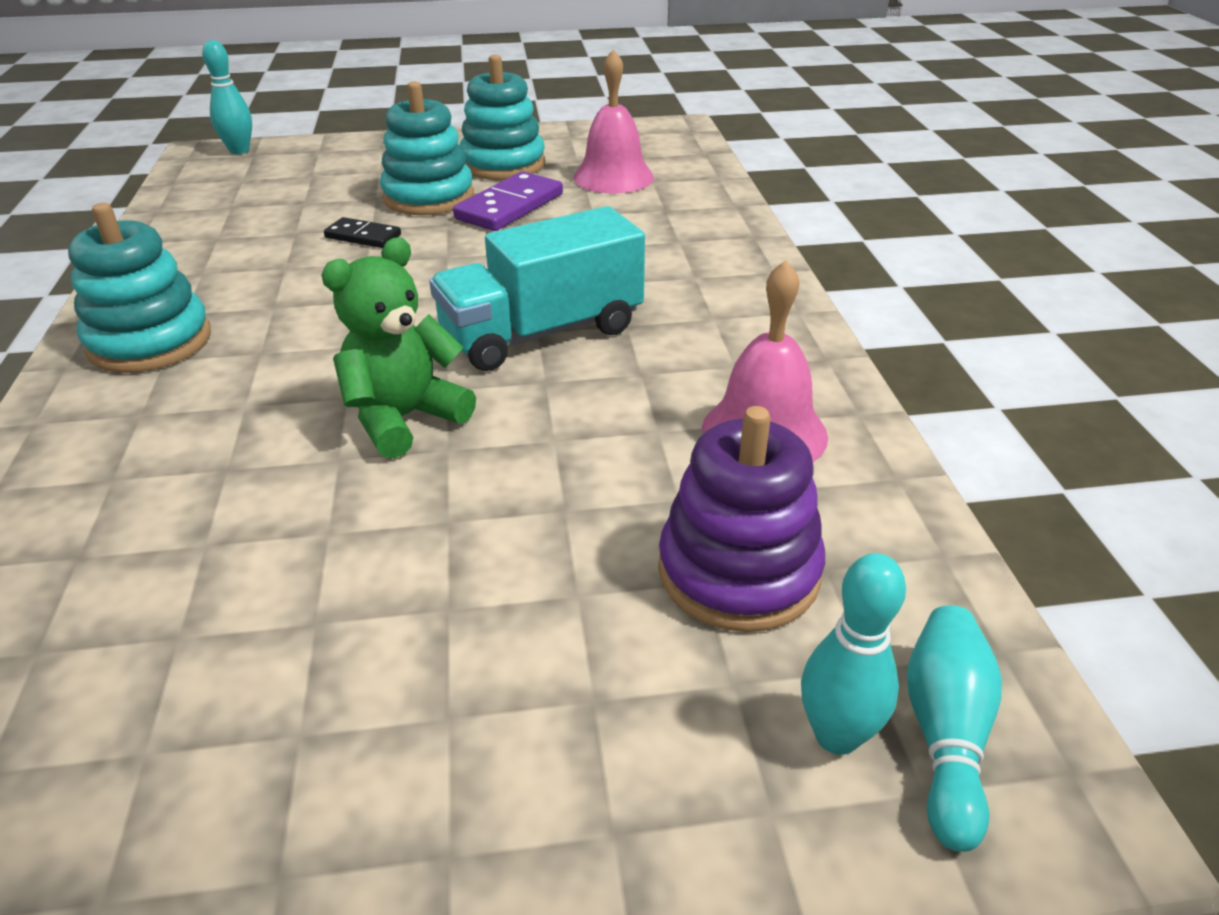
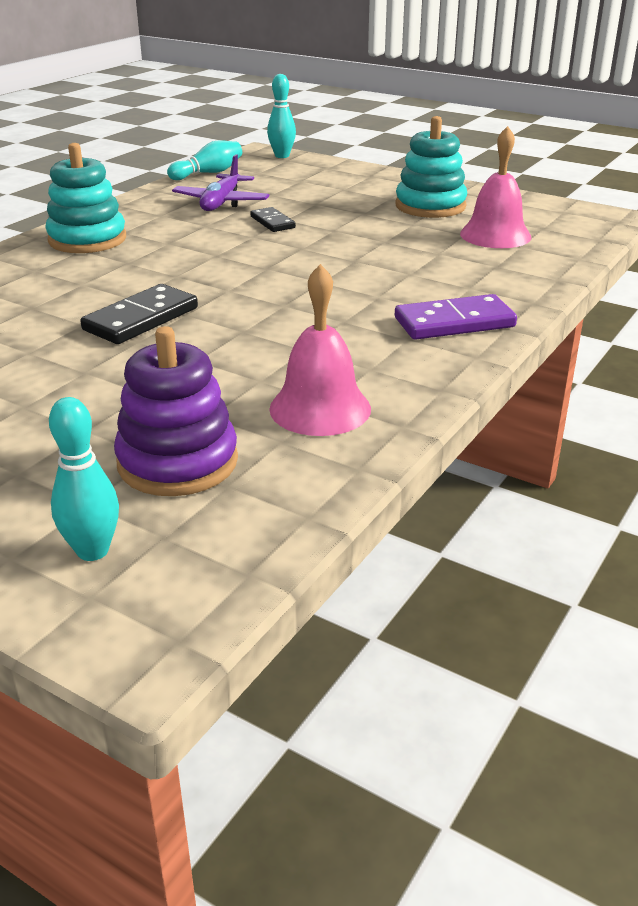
camera: 40 degrees right, 5 degrees down
green teddy bear [321,237,476,459] -> black domino [80,284,198,344]
turquoise stacking toy [380,81,474,215] -> none
turquoise truck [429,206,645,371] -> none
purple domino [453,171,563,231] -> purple domino moved to [395,294,517,340]
turquoise bowling pin [907,605,1002,852] -> turquoise bowling pin moved to [167,140,242,180]
none -> purple plane [172,154,270,211]

